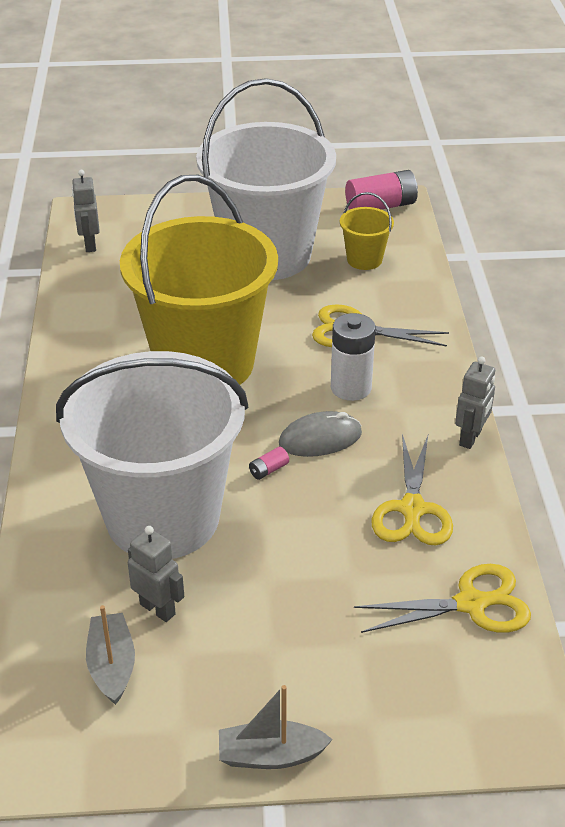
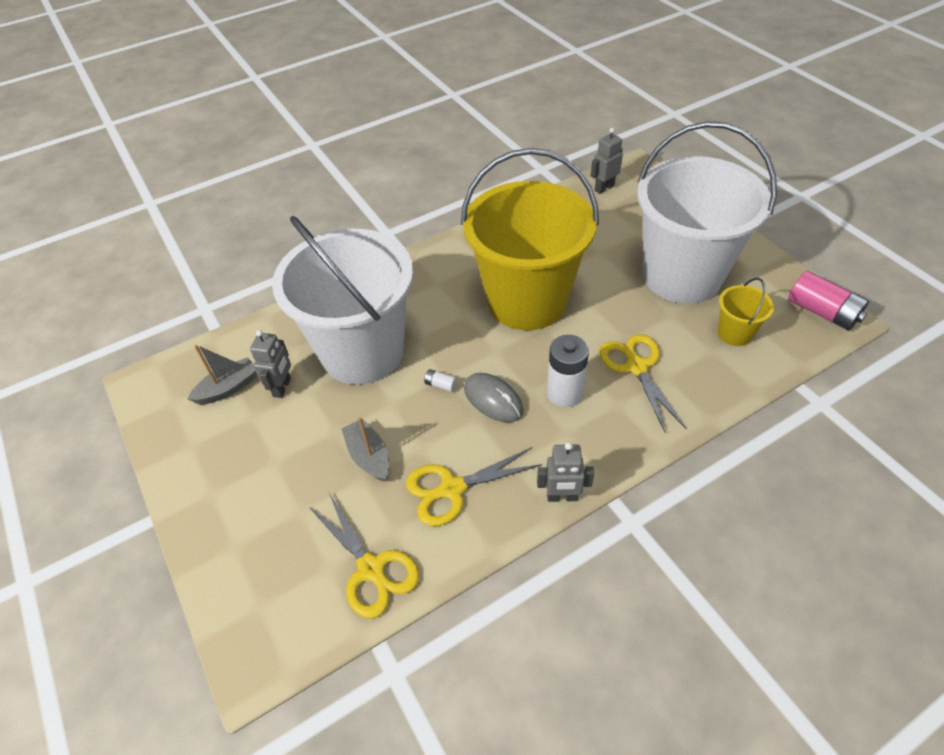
camera: 65 degrees right, 10 degrees up
grey boat [219,685,333,769] -> grey boat moved to [341,417,389,481]
pink battery [249,447,289,480] -> white battery [424,369,457,392]

